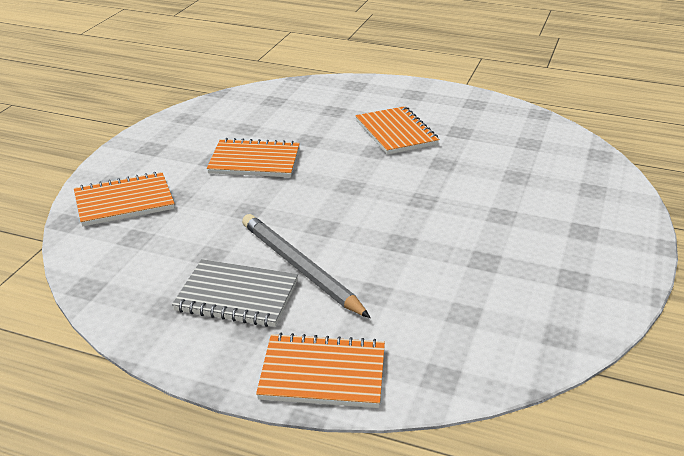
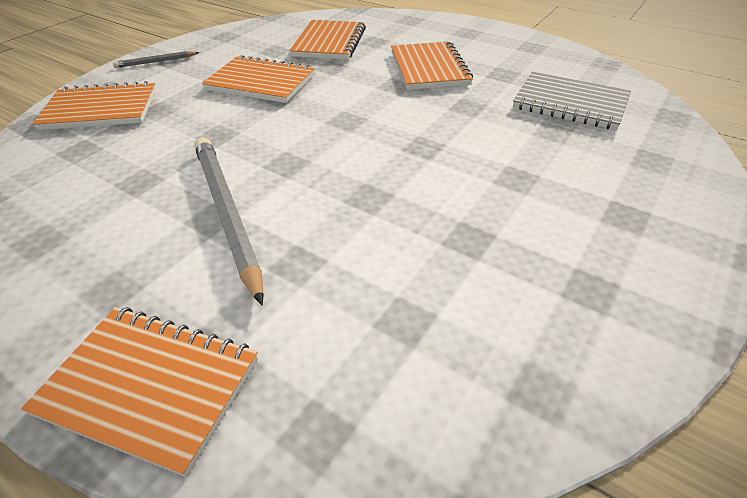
camera: 15 degrees right, 10 degrees up
grey notebook [172,259,298,327] -> grey notebook moved to [513,72,631,130]
none -> grey pencil [113,51,200,68]
none -> orange notebook [289,20,366,60]

